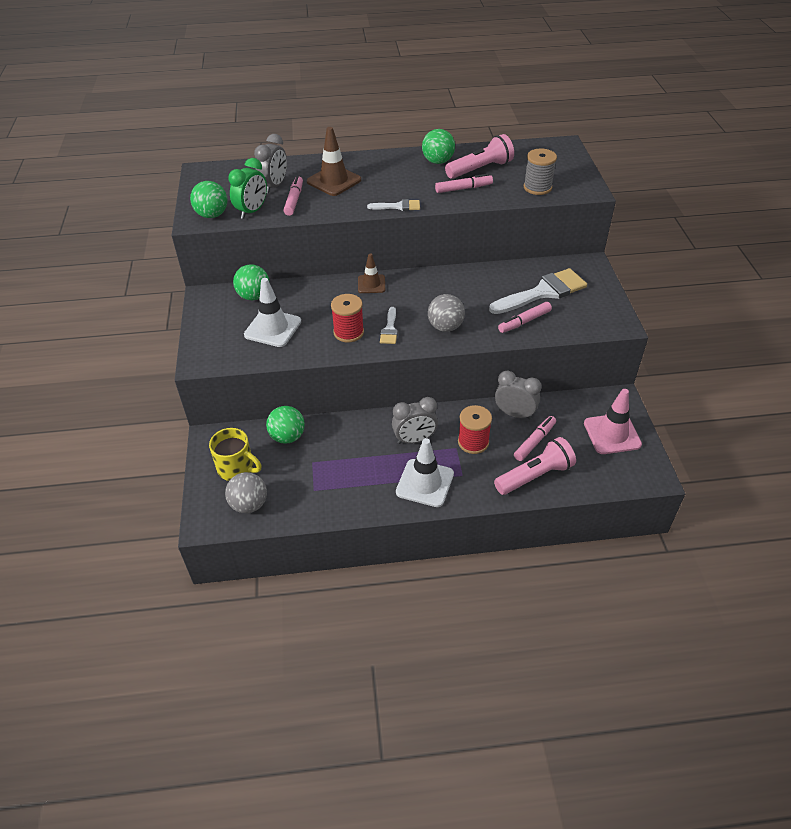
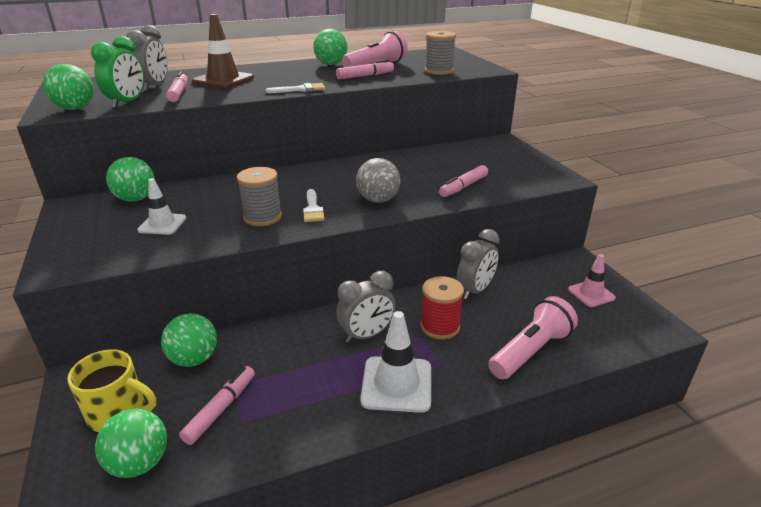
camera: 15 degrees left, 15 degrees down
grey ball [225,472,267,513] -> green ball [95,409,167,478]
white traffic cone [244,278,301,347] -> white traffic cone [137,178,186,235], size x0.63
red spool [331,294,364,342] -> grey spool [237,167,282,226]
brown traffic cone [358,253,385,293] -> none
white brush [489,268,587,314] -> none
grey clock [495,371,542,419] -> grey clock turned 120 degrees clockwise [457,229,500,300]
pink marker [514,416,556,461] -> pink marker moved to [179,366,255,445]
pink traffic cone [584,389,642,454] -> pink traffic cone [568,254,616,307], size x0.63

